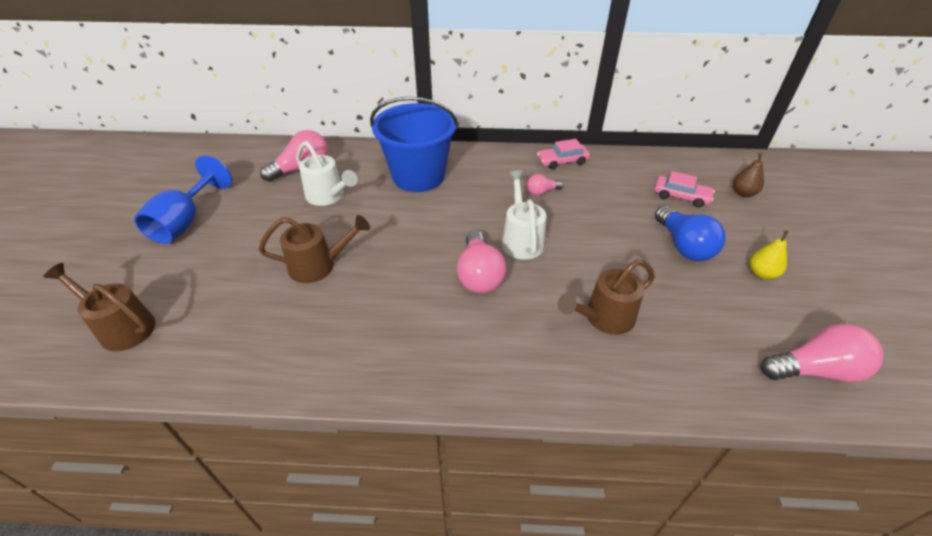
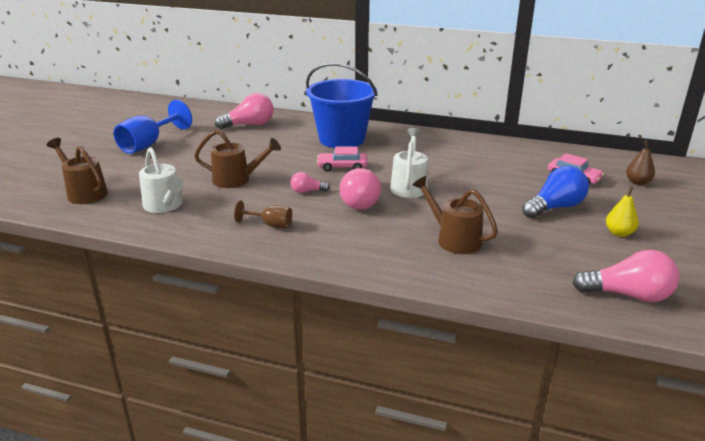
camera: 15 degrees right, 15 degrees down
white watering can [296,141,358,206] -> white watering can moved to [139,147,183,213]
pink light bulb [527,174,564,196] -> pink light bulb moved to [290,172,330,193]
pink car [537,139,590,170] -> pink car moved to [317,146,367,172]
brown watering can [558,259,655,335] -> brown watering can turned 60 degrees clockwise [412,176,498,254]
blue light bulb [655,206,726,261] -> blue light bulb turned 120 degrees counterclockwise [522,166,589,218]
none -> brown goblet [234,200,292,228]

